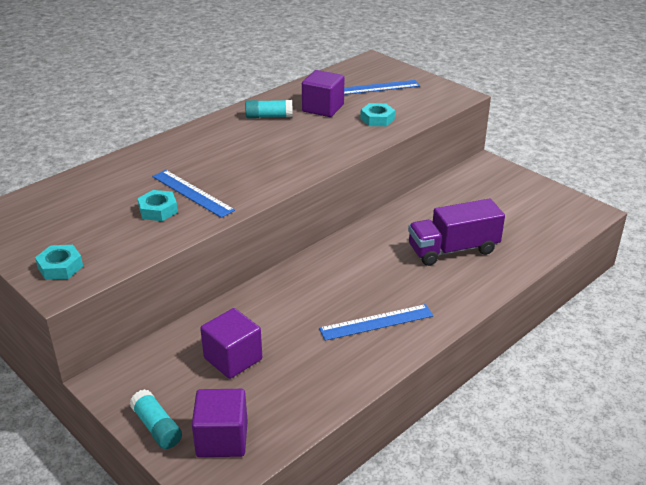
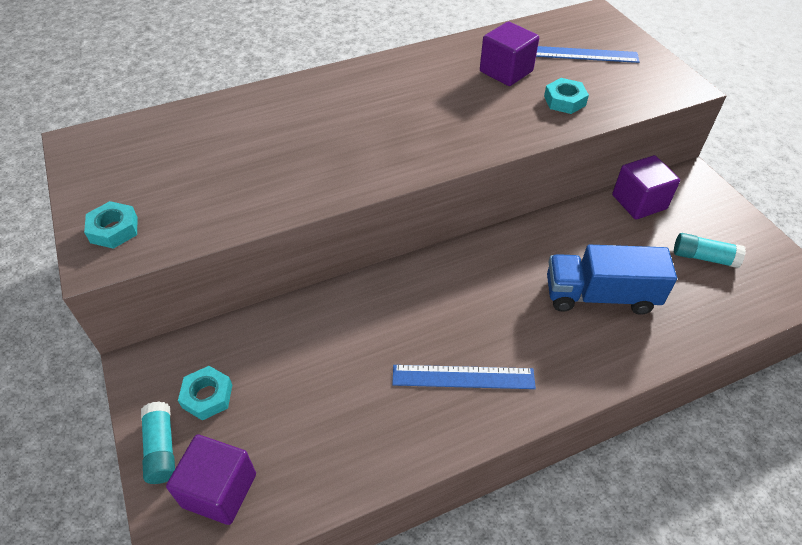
camera: 20 degrees right, 15 degrees up
turquoise nut [137,190,178,221] -> turquoise nut moved to [178,366,232,421]
blue ruler [152,170,235,218] -> none
purple cube [200,308,262,379] -> purple cube moved to [612,155,680,219]
turquoise glue stick [245,100,293,119] -> turquoise glue stick moved to [674,233,746,268]
purple truck [408,198,505,266] -> blue truck [547,245,677,315]

